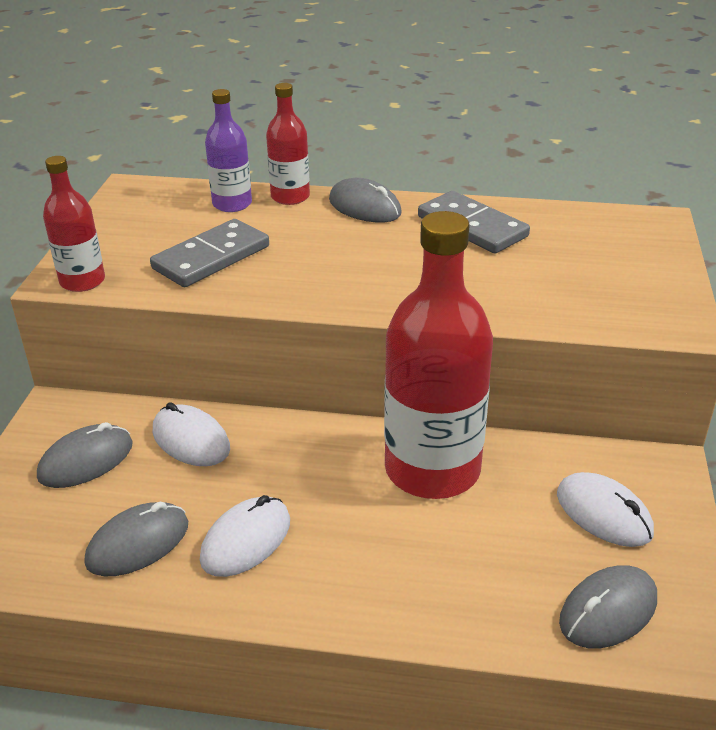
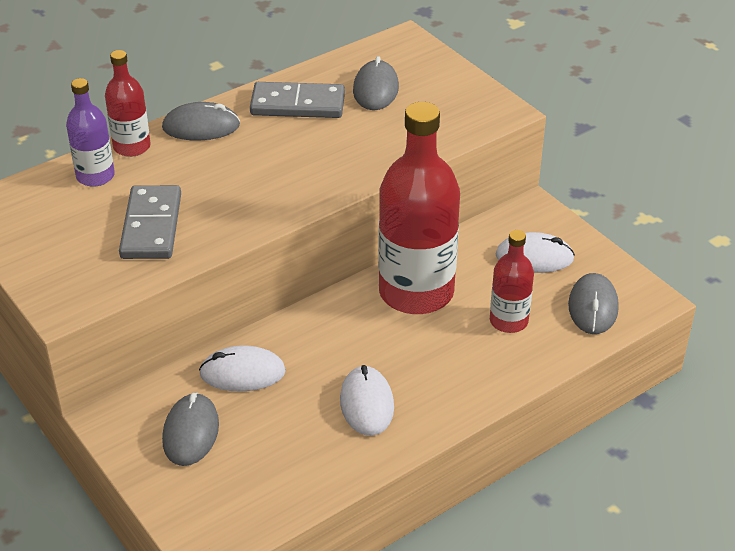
camera: 45 degrees left, 5 degrees up
red bottle [43,156,105,292] -> red bottle moved to [490,230,534,333]
grey mouse [84,501,188,576] -> grey mouse moved to [353,56,399,110]

